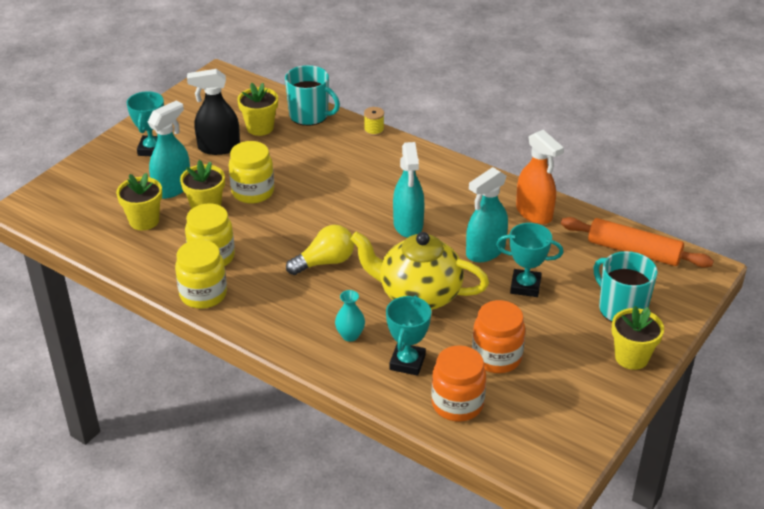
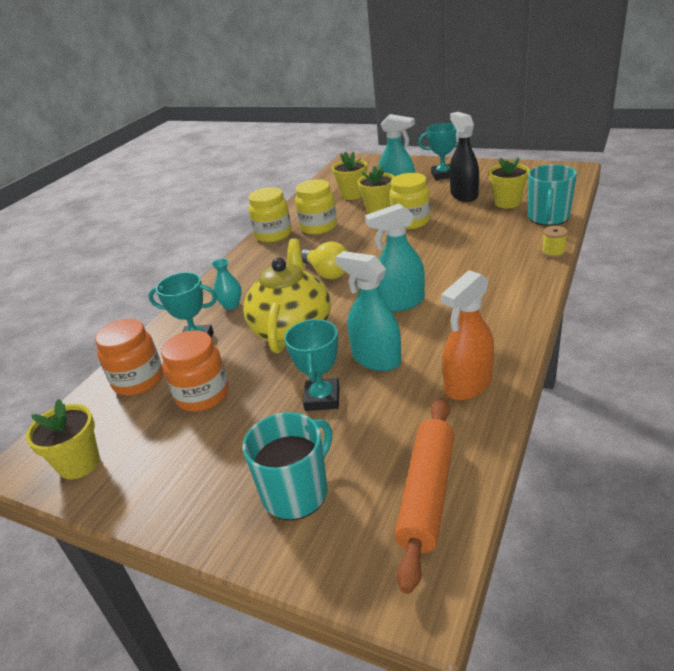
camera: 85 degrees right, 5 degrees down
yellow flower pot [612,306,664,370] -> yellow flower pot moved to [26,399,100,479]

